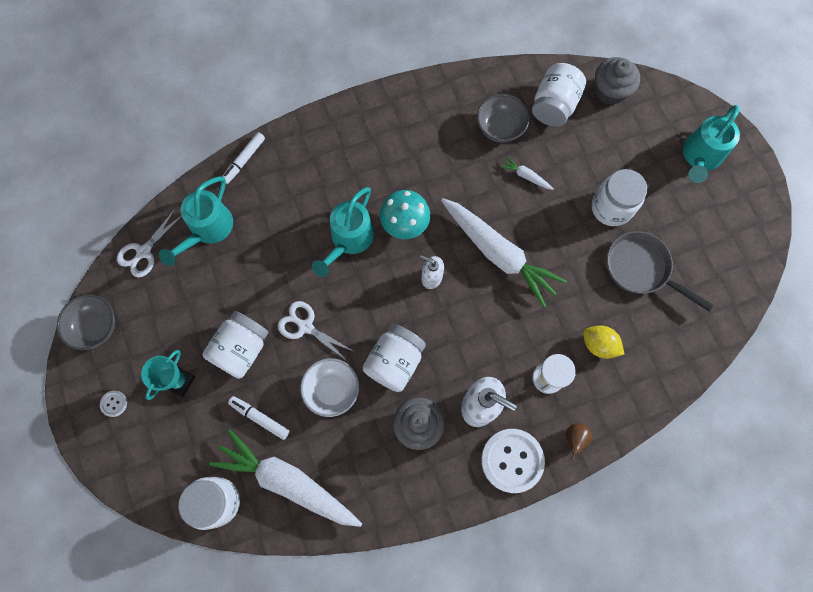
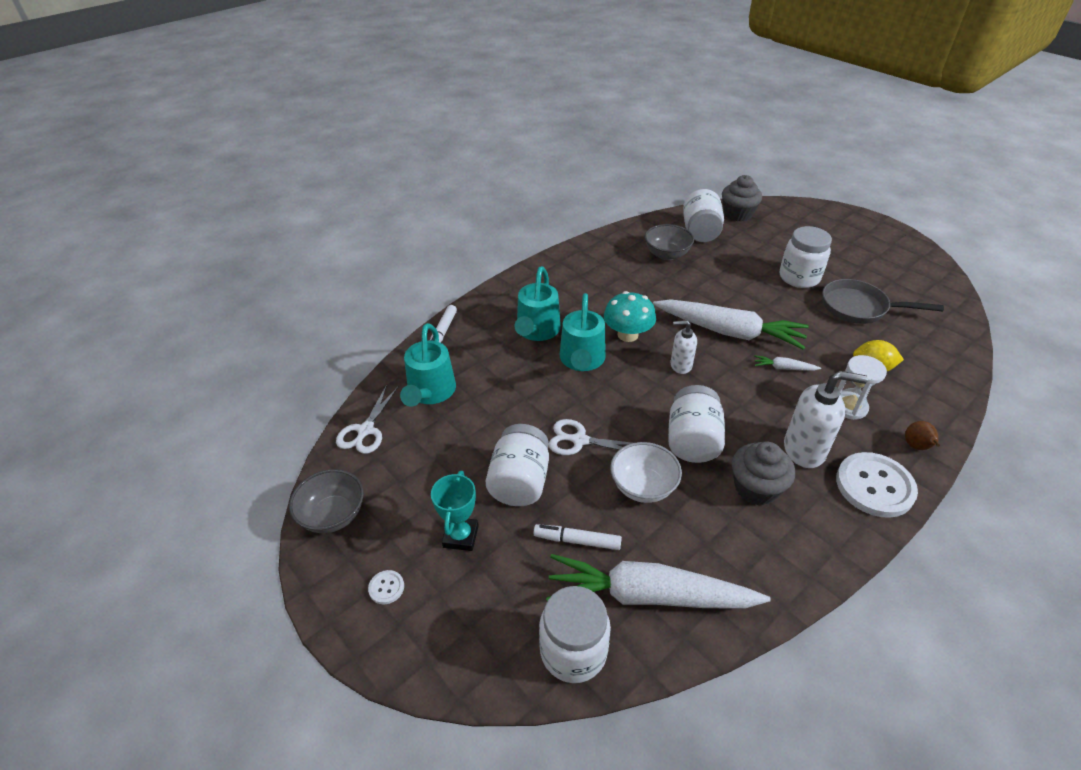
camera: 20 degrees left, 30 degrees down
white carrot [500,156,554,190] -> white carrot moved to [754,355,821,371]
turquoise watering can [683,105,740,183] -> turquoise watering can moved to [515,266,561,341]

